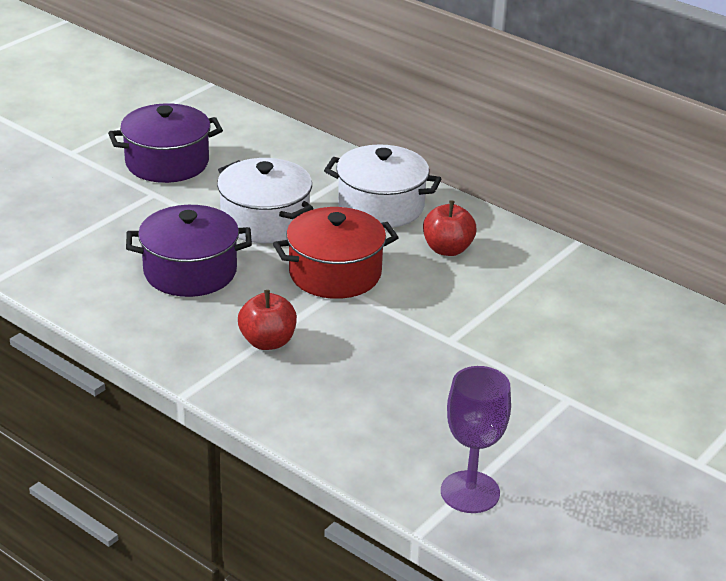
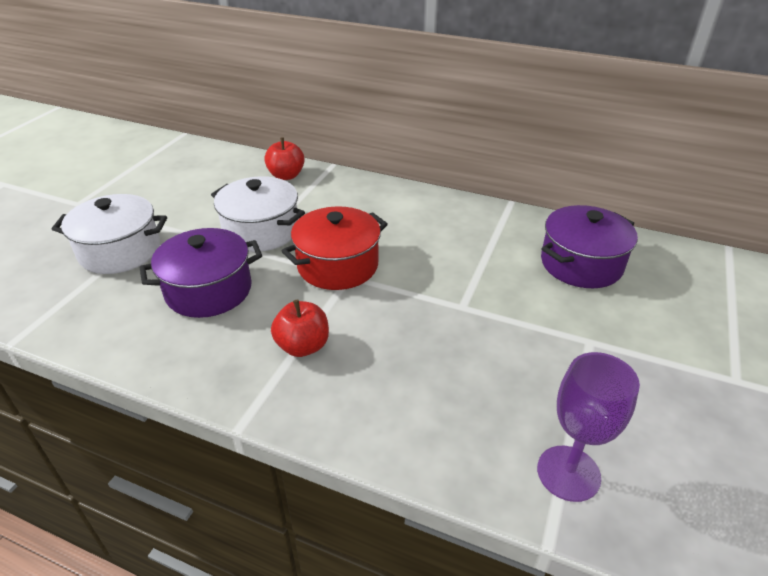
camera: 15 degrees left, 5 degrees up
purple pot [108,103,223,183] -> purple pot moved to [541,205,638,288]
white pot [324,144,441,228] -> white pot moved to [52,194,167,274]
red apple [423,200,477,256] -> red apple moved to [264,138,305,180]

